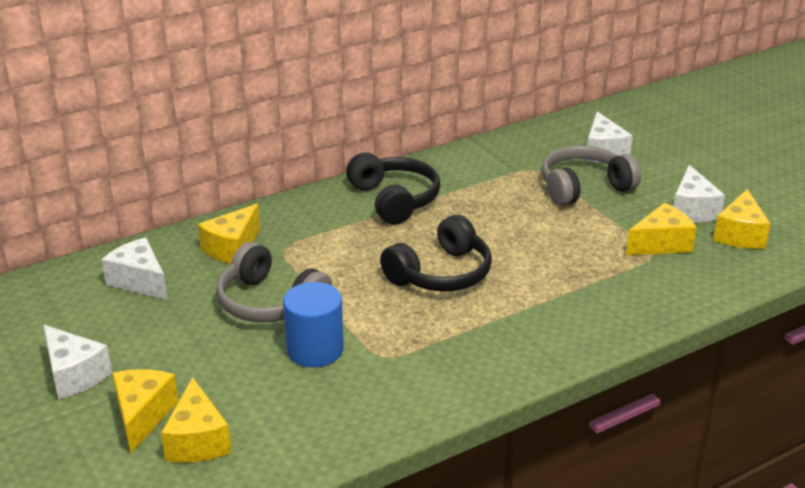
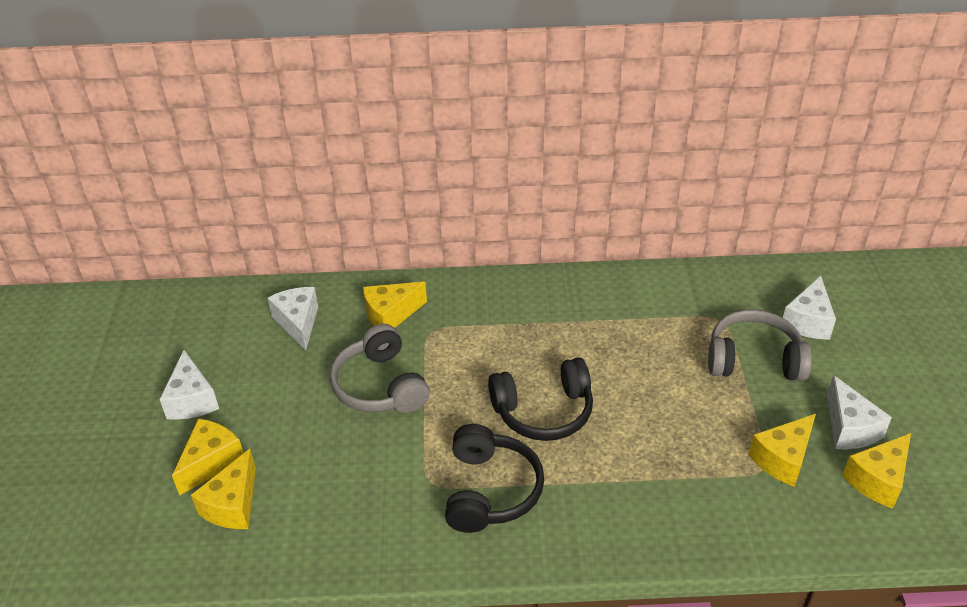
camera: 30 degrees right, 10 degrees up
blue cylinder [283,282,344,368] -> none
black headphones [346,152,440,225] -> black headphones moved to [445,424,544,533]
yellow cheese [626,203,697,255] -> yellow cheese turned 135 degrees clockwise [748,414,816,487]
white cheese [673,165,725,222] -> white cheese turned 45 degrees counterclockwise [827,375,892,450]

